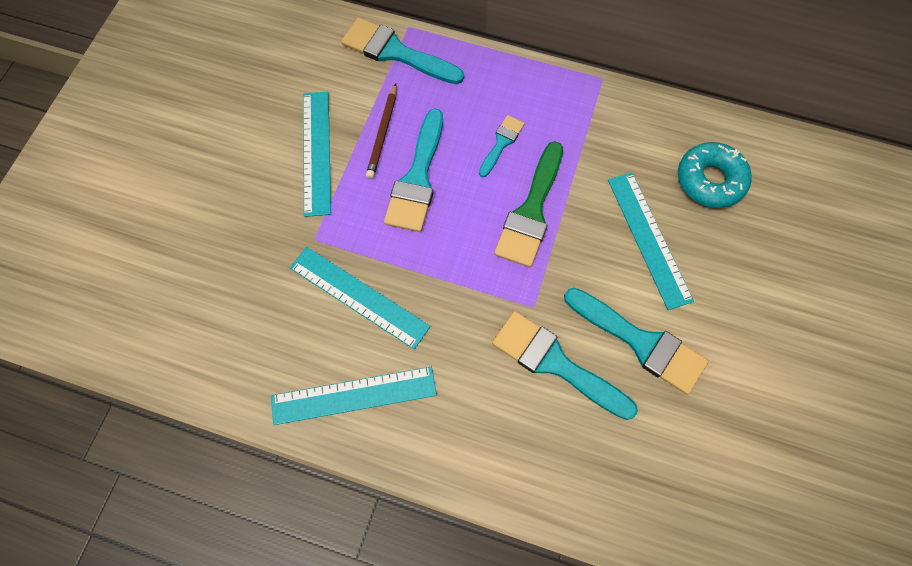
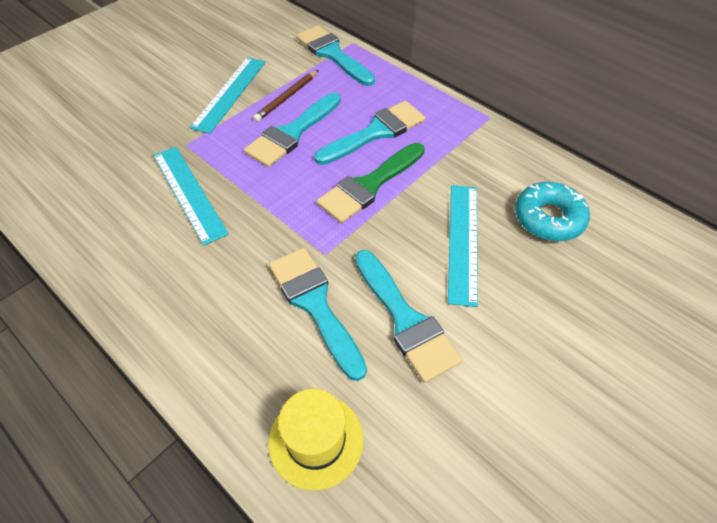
camera: 25 degrees right, 15 degrees down
turquoise ruler [271,367,437,425] -> none
turquoise brush [479,115,525,177] -> turquoise brush [314,101,425,165], size x1.83
none -> yellow hat [268,389,363,491]

